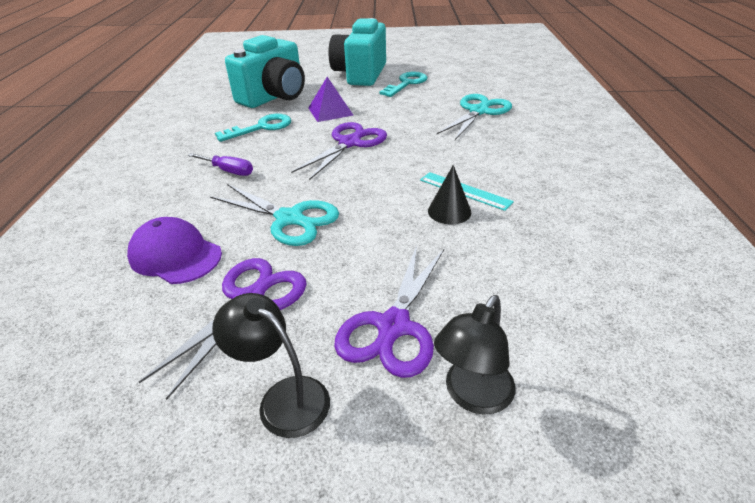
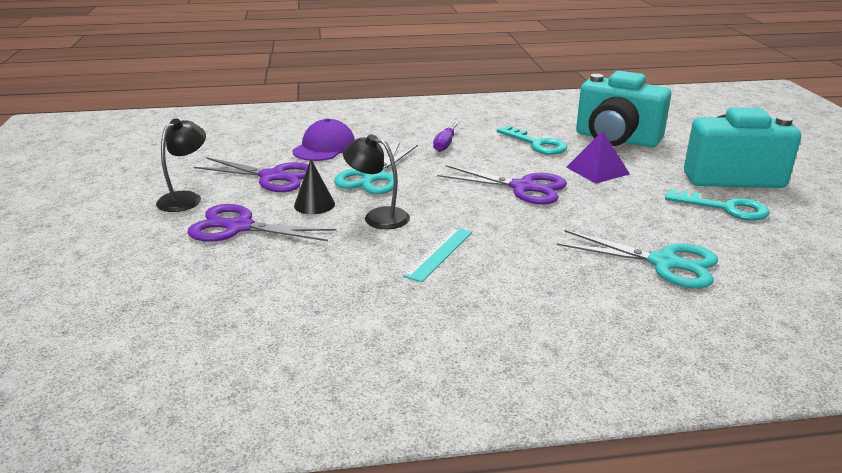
camera: 80 degrees right, 10 degrees down
black cone [428,165,471,224] -> black cone moved to [294,159,335,214]
black lamp [434,295,515,414] -> black lamp moved to [343,134,410,229]

